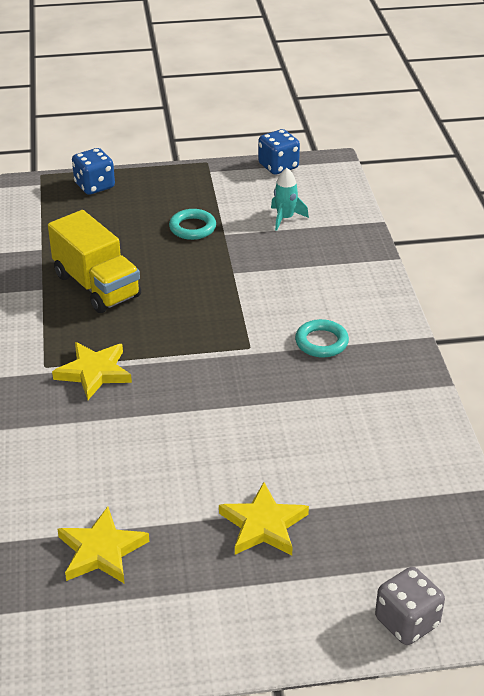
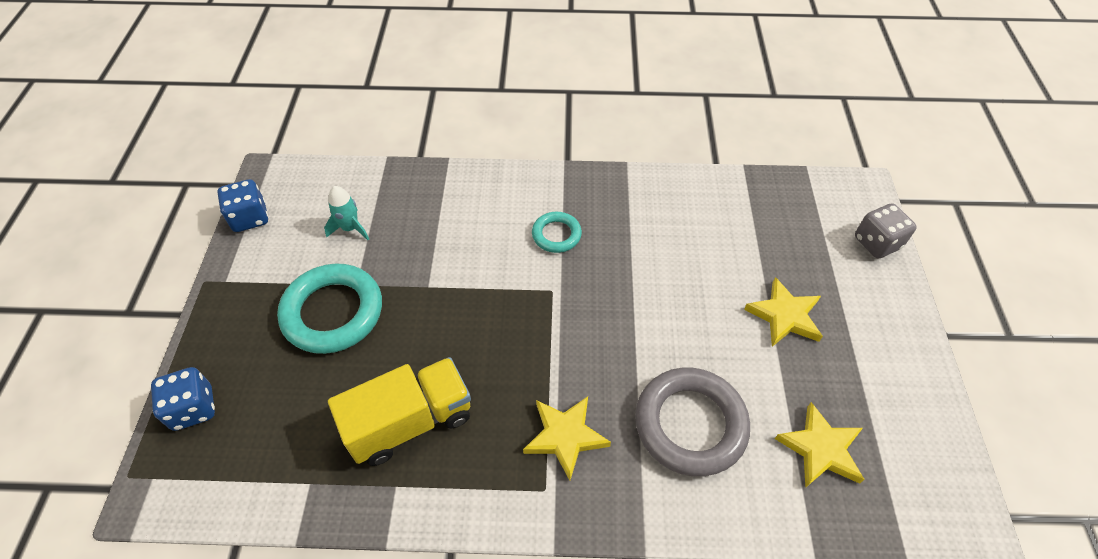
camera: 80 degrees left, 15 degrees up
turquoise ring [169,209,216,240] -> turquoise ring [277,264,382,354], size x1.88
none -> grey ring [635,368,750,477]

